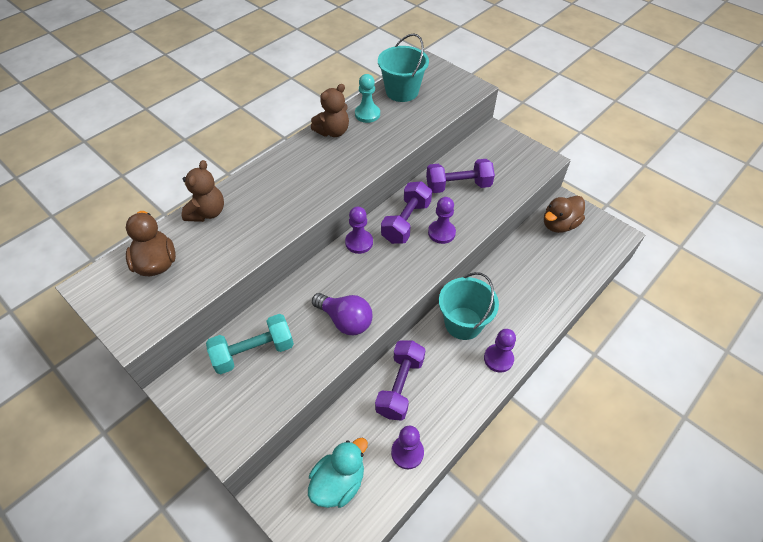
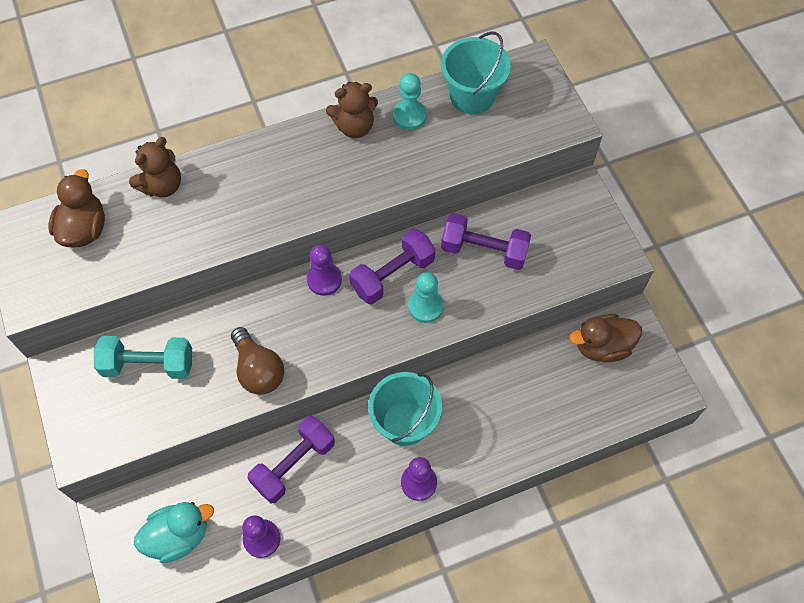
camera: 25 degrees right, 10 degrees up
purple light bulb [312,293,372,335] -> brown light bulb [231,327,284,395]
purple pawn [428,197,456,244] -> turquoise pawn [408,272,444,323]

